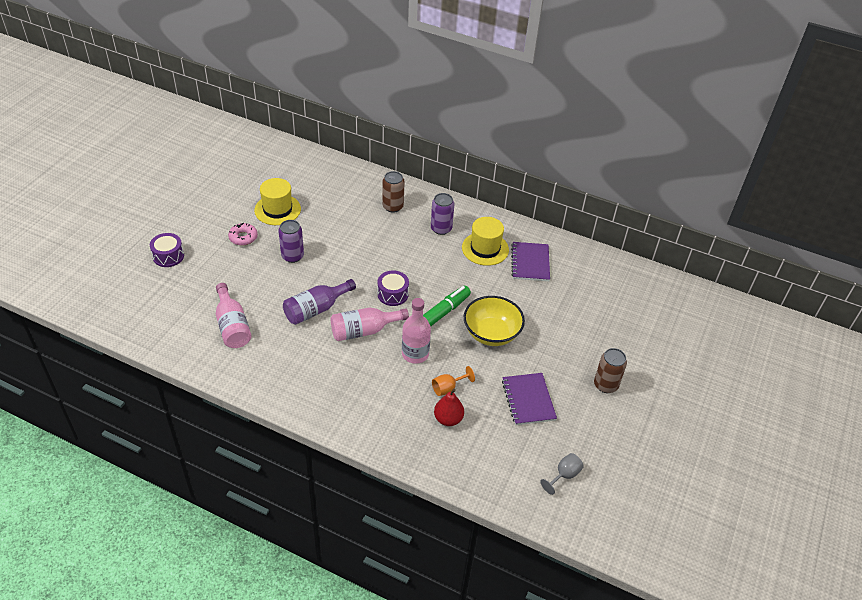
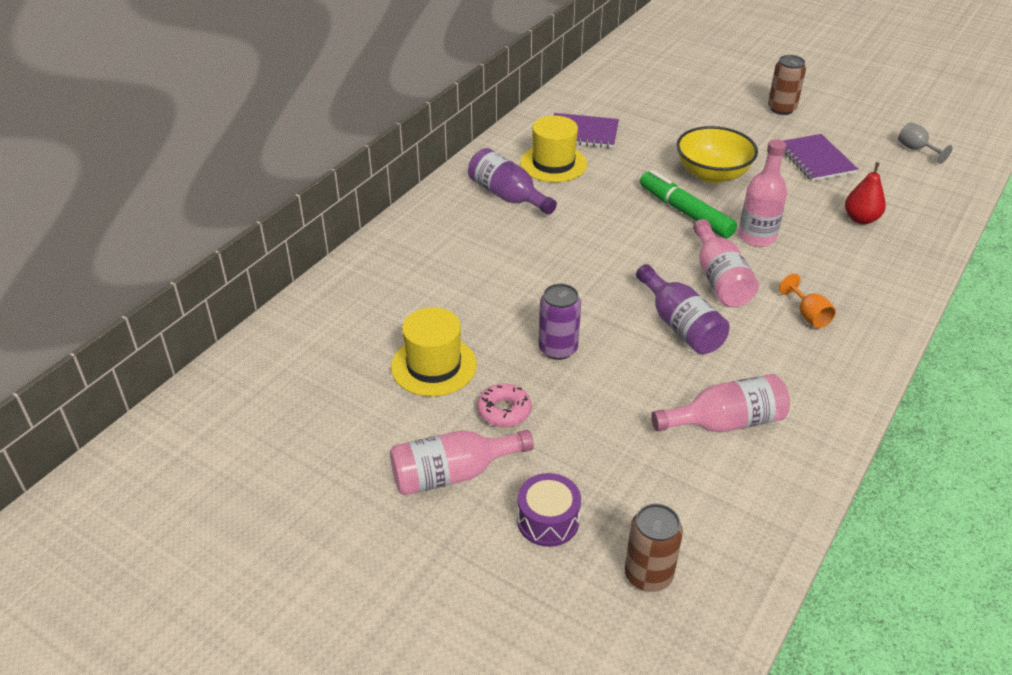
camera: 80 degrees left, 5 degrees down
purple drum [377,270,409,306] -> none
brown can [382,171,405,213] -> brown can moved to [625,504,683,592]
purple can [431,193,454,235] -> purple bottle [468,148,557,215]
orange goblet [432,366,475,396] -> orange goblet moved to [779,274,836,328]
purple notebook [502,373,557,425] -> purple notebook turned 75 degrees clockwise [784,134,858,181]
none -> pink bottle [390,430,534,496]

